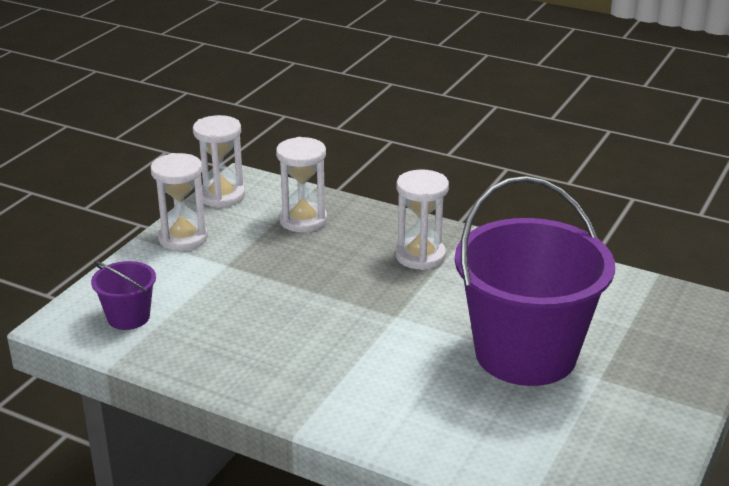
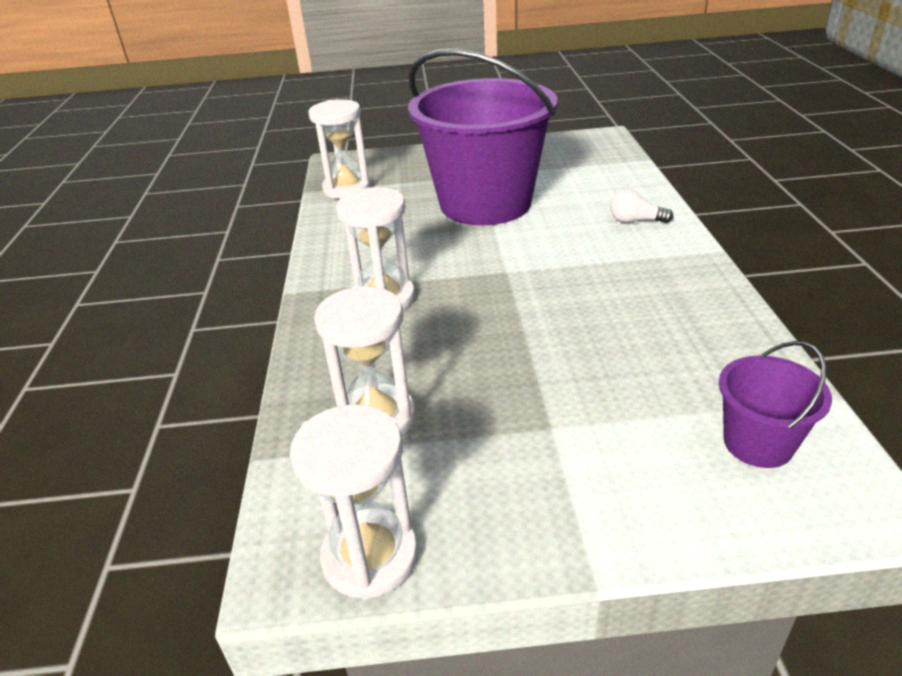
camera: 120 degrees left, 5 degrees up
white hourglass [151,153,208,251] -> white hourglass moved to [308,99,371,199]
none -> white light bulb [610,190,673,223]

